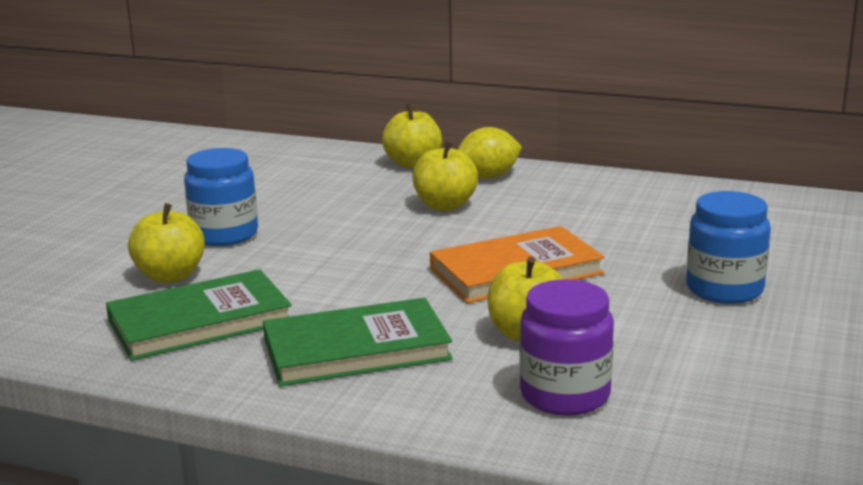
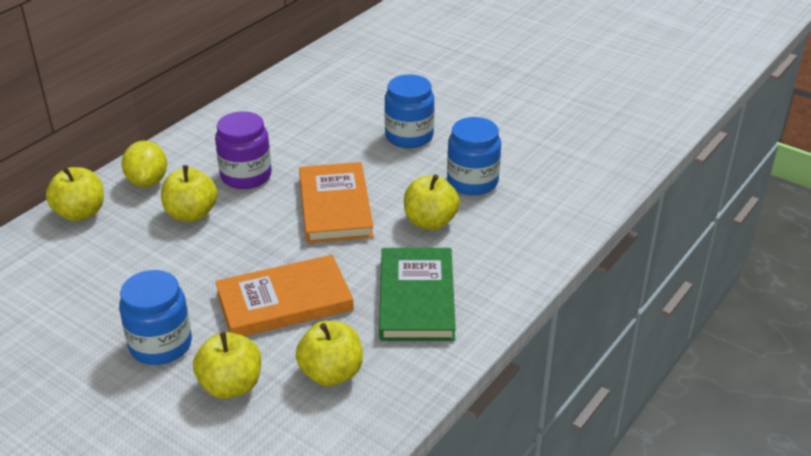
camera: 75 degrees left, 15 degrees up
green book [106,269,292,361] -> yellow apple [296,321,363,386]
purple jar [519,279,614,416] -> purple jar moved to [215,111,272,189]
none -> orange book [215,255,354,336]
none -> blue jar [447,117,501,195]

